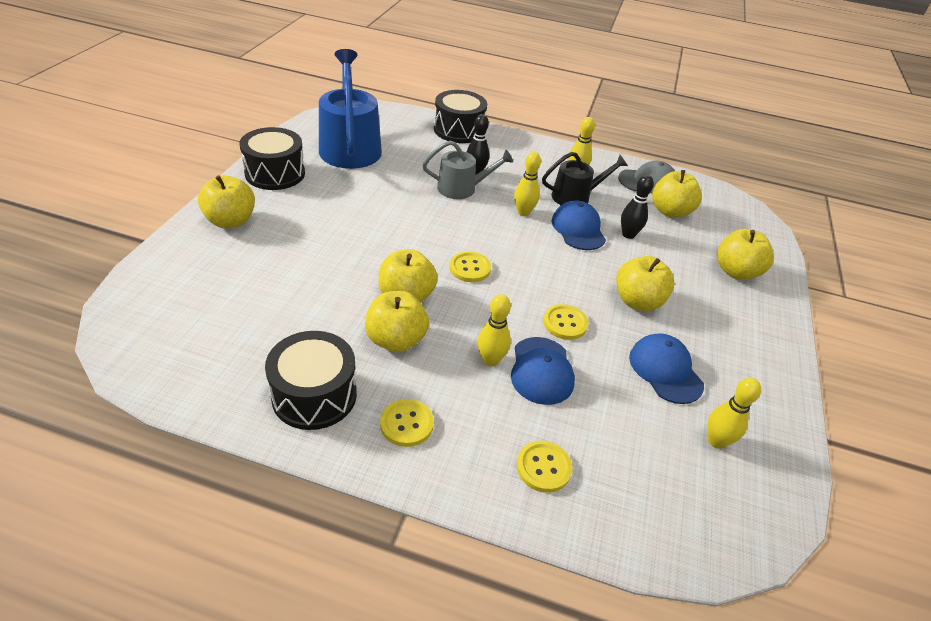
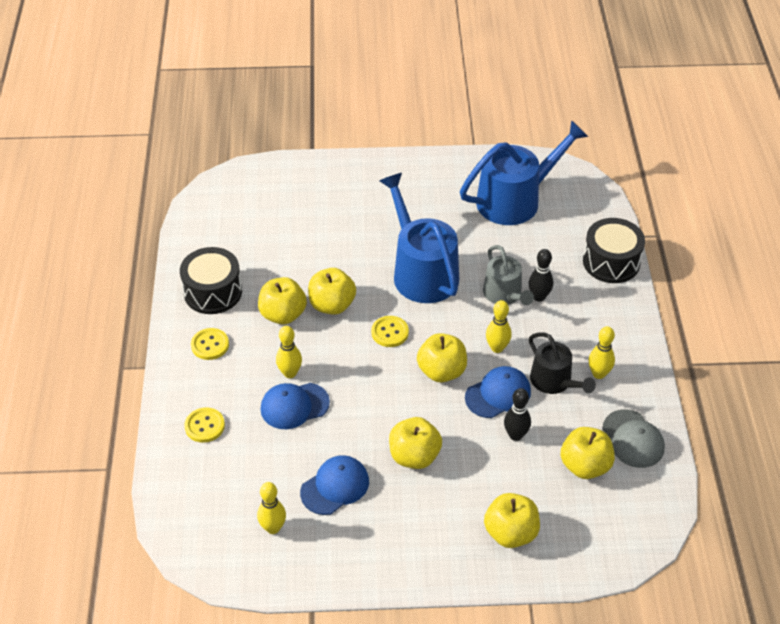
camera: 75 degrees right, 5 degrees up
yellow apple [198,175,255,228] -> yellow apple moved to [417,333,467,382]
black drum [239,127,305,190] -> none
yellow button [543,304,589,340] -> none
none -> blue watering can [379,173,459,303]

